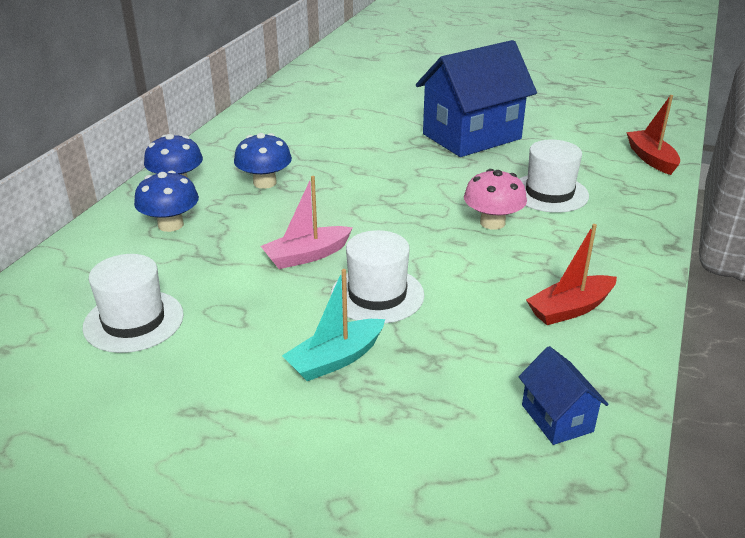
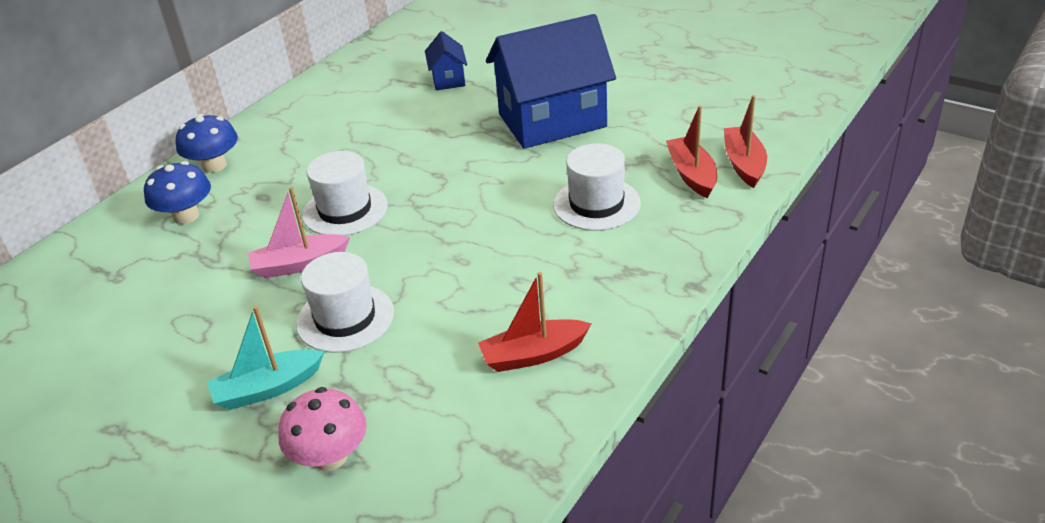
camera: 15 degrees right, 5 degrees up
white hat [82,254,184,353] -> white hat moved to [302,151,388,236]
blue mushroom [234,133,292,189] -> none
pink mushroom [464,169,527,230] -> pink mushroom moved to [278,387,367,471]
blue house [519,346,609,445] -> blue house moved to [425,31,467,90]
none -> red boat [666,106,717,198]

